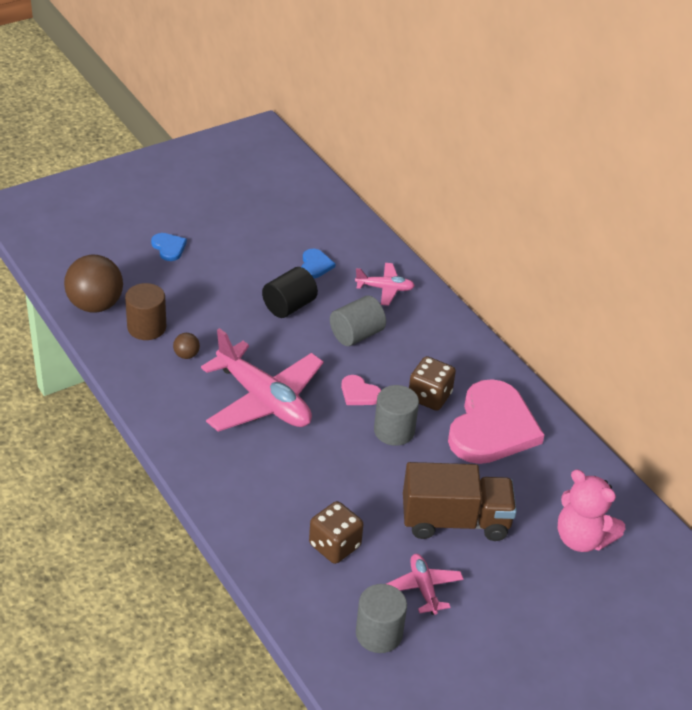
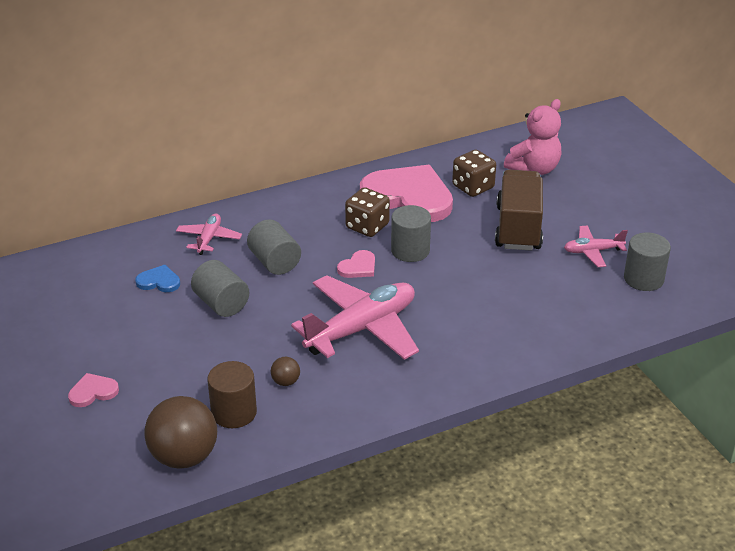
camera: 80 degrees left, 5 degrees down
blue heart [151,233,187,261] -> pink heart [68,373,119,407]
black cylinder [262,267,318,318] -> grey cylinder [191,260,249,317]
brown dice [309,501,364,564] -> brown dice moved to [452,150,496,197]

